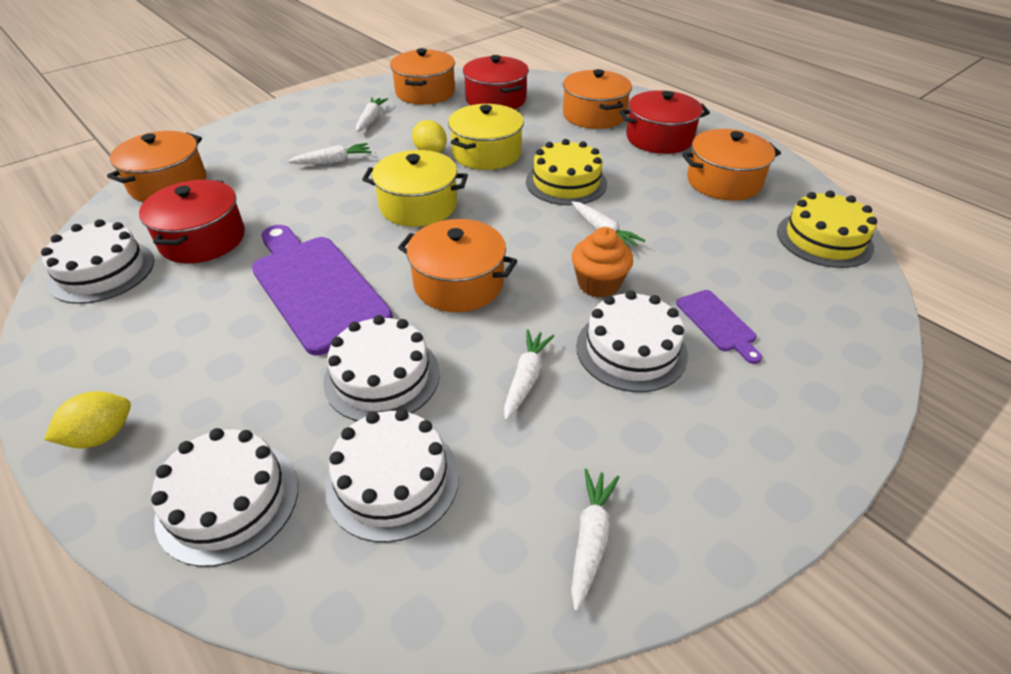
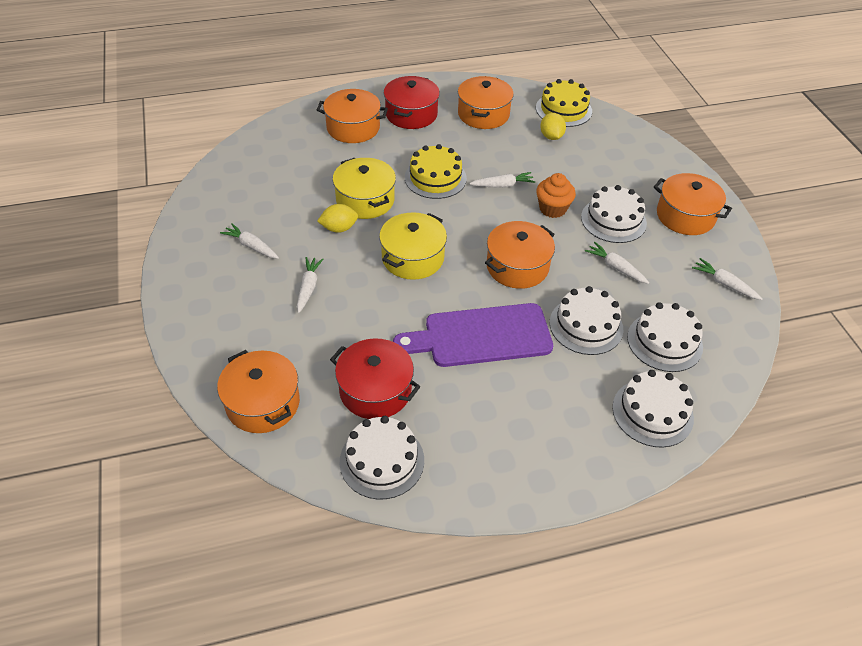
camera: 65 degrees left, 5 degrees up
yellow lemon [44,391,131,448] -> yellow lemon moved to [540,113,566,140]
orange pot [390,48,455,104] -> orange pot moved to [654,173,732,235]
red pot [463,55,529,109] -> none
purple cutting board [676,290,762,364] -> none

